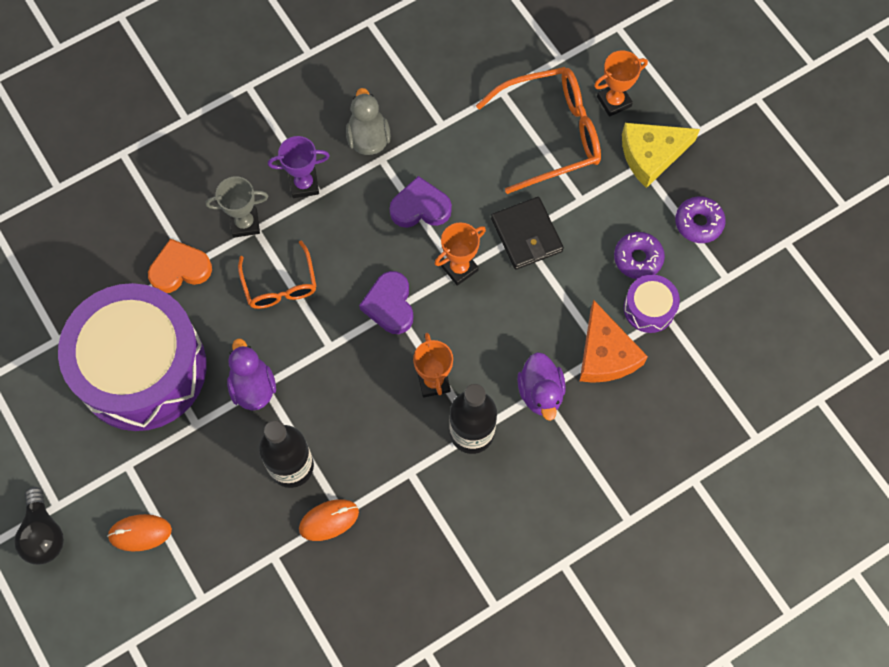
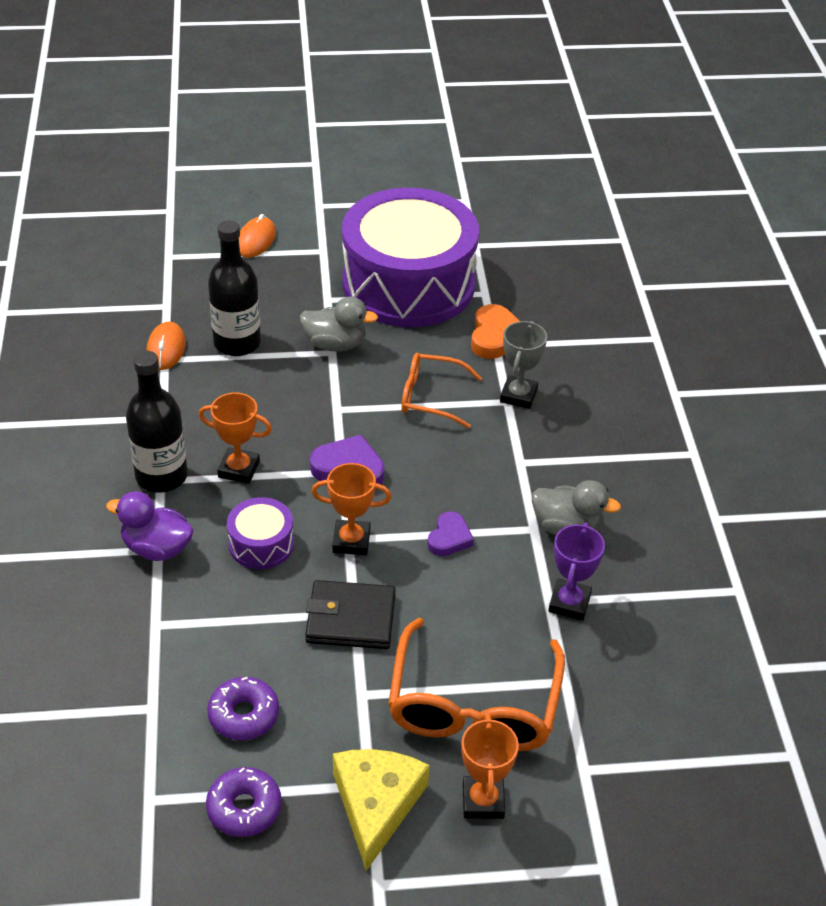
camera: 115 degrees right, 25 degrees down
black light bulb [15,487,64,565] -> none
purple duck [227,339,276,410] -> grey duck [300,296,378,352]
purple trophy [268,136,330,198] -> purple trophy moved to [548,523,605,621]
purple heart [390,176,452,228] -> purple heart [427,511,474,556], size x0.67
orange trophy [434,222,486,286] -> orange trophy turned 75 degrees counterclockwise [311,463,392,555]
orange cheese [580,300,648,383] -> none
purple drum [624,275,680,333] -> purple drum moved to [227,497,294,569]

